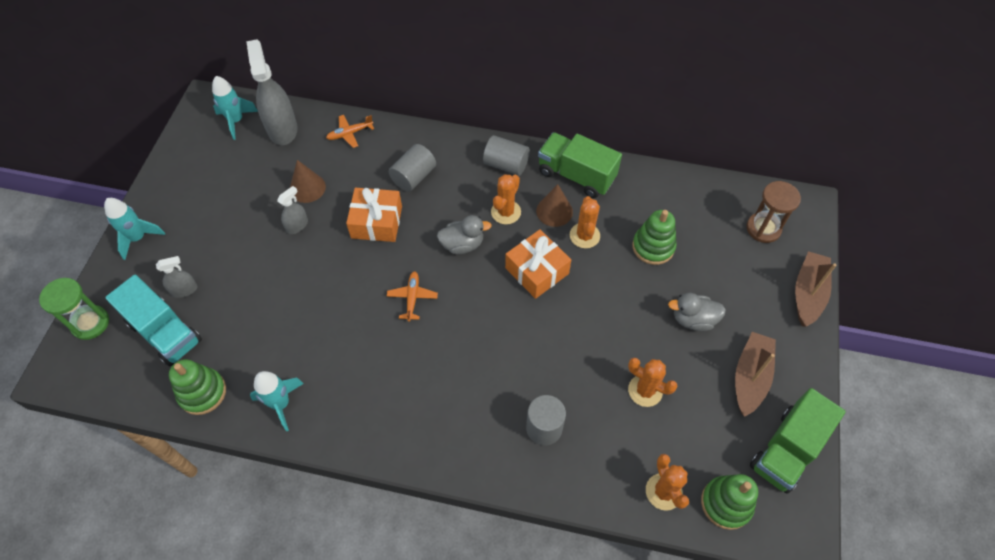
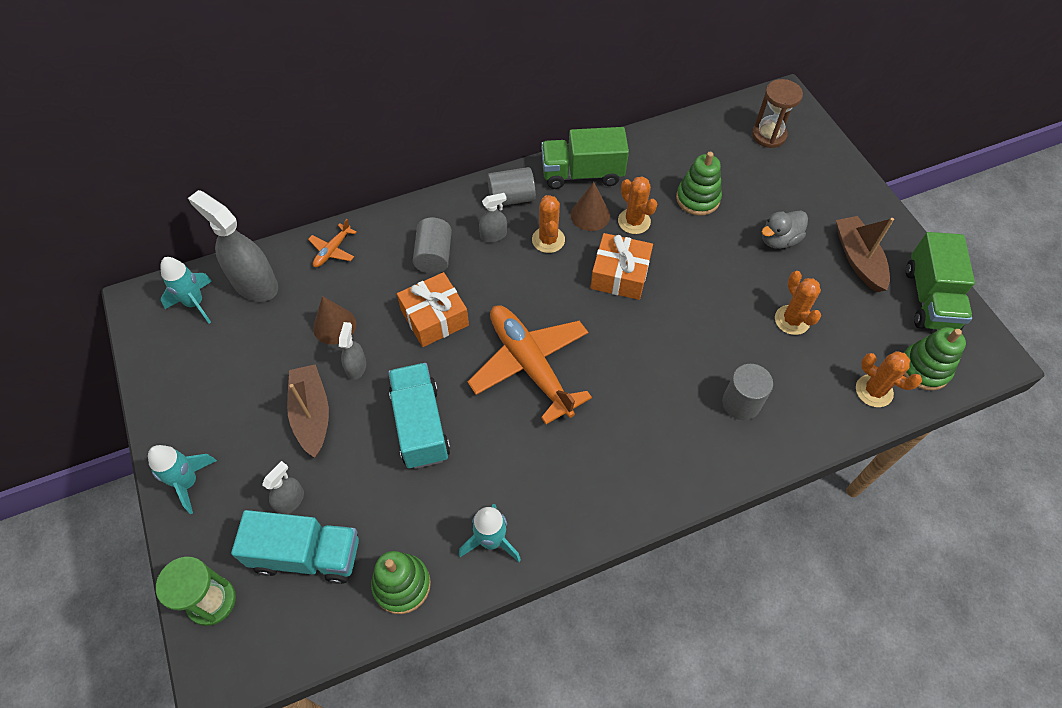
camera: 35 degrees left, 0 degrees up
orange plane [387,271,438,322] -> orange plane [467,305,592,424], size x2.29
grey duck [437,215,492,254] -> none
orange cactus [628,358,678,407] -> orange cactus turned 75 degrees clockwise [775,271,821,335]
brown boat [795,251,837,327] -> brown boat moved to [287,364,329,458]
none -> turquoise truck [388,363,450,469]
none -> grey spray bottle [479,193,507,242]

